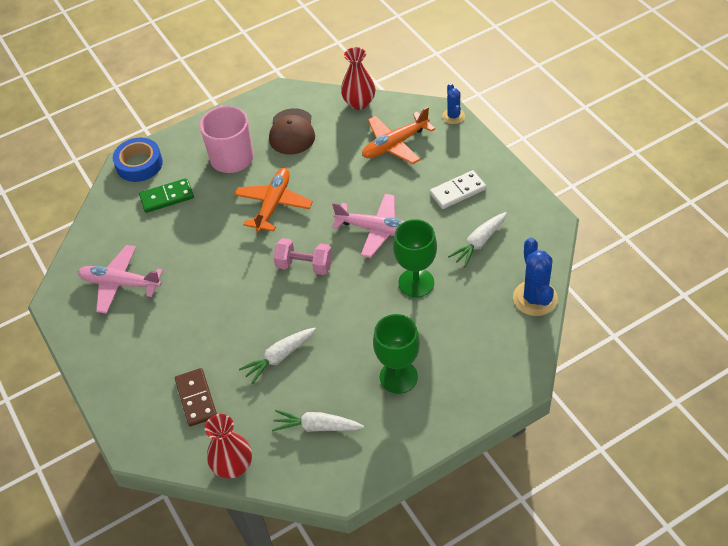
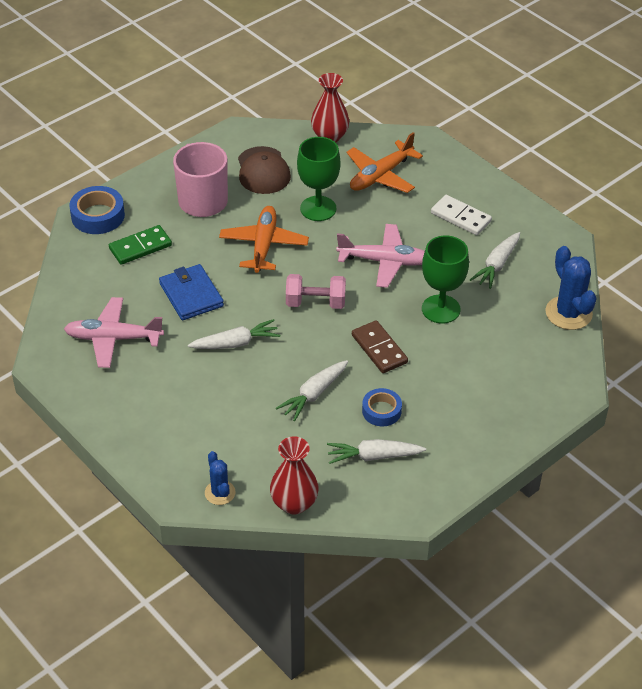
camera: 15 degrees left, 5 degrees down
brown domino [175,368,217,427] -> brown domino moved to [352,320,408,373]
green goblet [373,314,420,394] -> green goblet moved to [297,137,341,221]
white domino [430,170,486,209] -> white domino turned 75 degrees clockwise [431,195,492,235]
blue cactus [442,83,465,124] -> blue cactus moved to [205,451,236,505]
none -> blue wallet [159,264,224,320]
none -> white carrot [188,319,280,349]
none -> blue tape [362,388,402,426]

